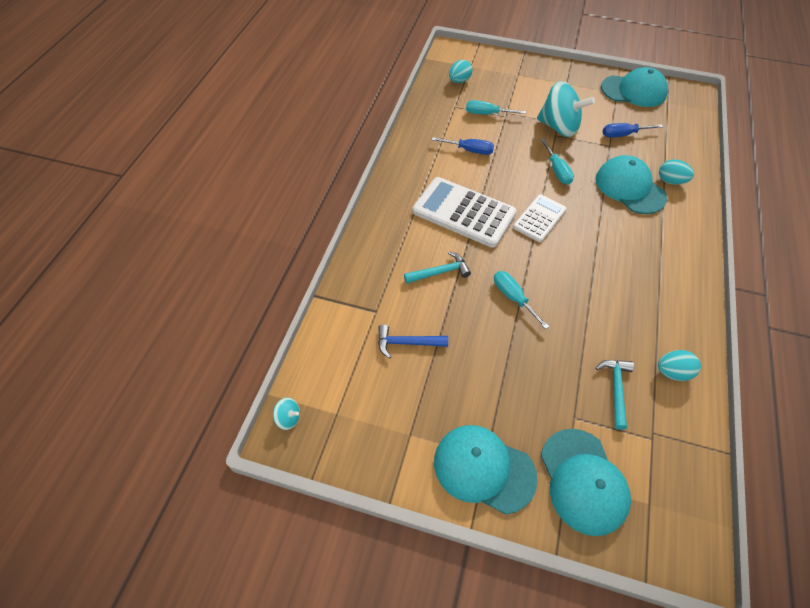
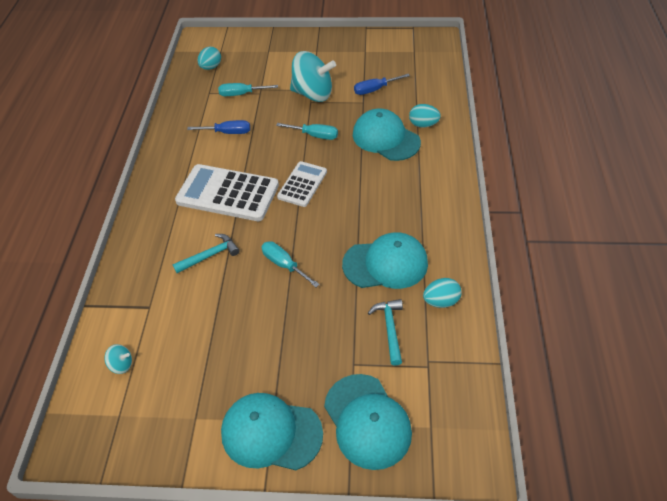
camera: 10 degrees left, 5 degrees down
turquoise spinning top [273,398,300,430] -> turquoise spinning top moved to [104,344,132,374]
blue hammer [378,325,448,359] -> none
turquoise screwdriver [540,139,574,185] -> turquoise screwdriver turned 45 degrees counterclockwise [276,123,338,140]
turquoise cap [601,67,668,107] -> turquoise cap moved to [342,232,428,289]

